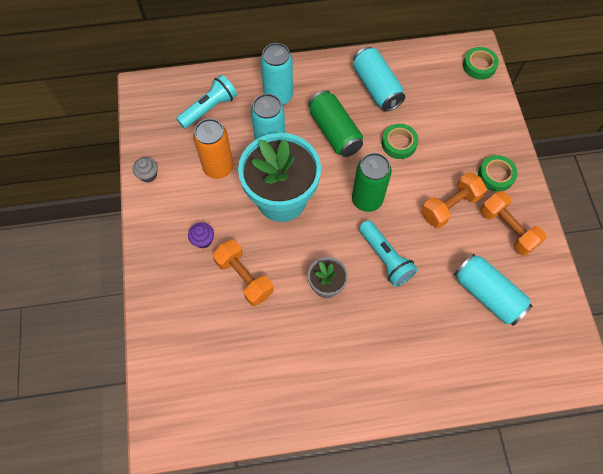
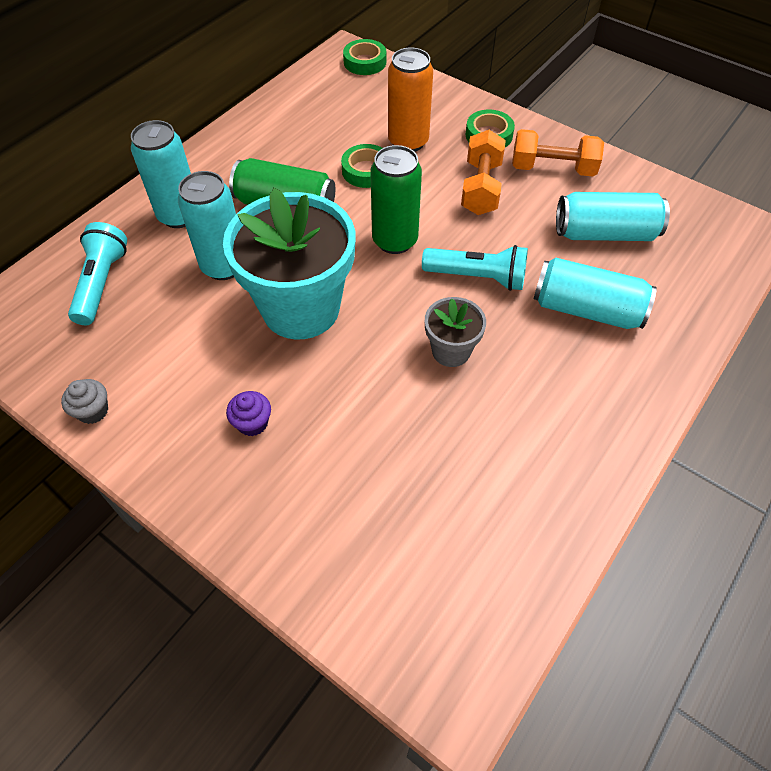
camera: 45 degrees left, 10 degrees down
orange can [193,119,234,179] -> orange can moved to [388,48,433,152]
orange dumbbell [213,239,274,306] -> none
turquoise can [353,47,405,111] -> turquoise can moved to [534,257,657,329]

